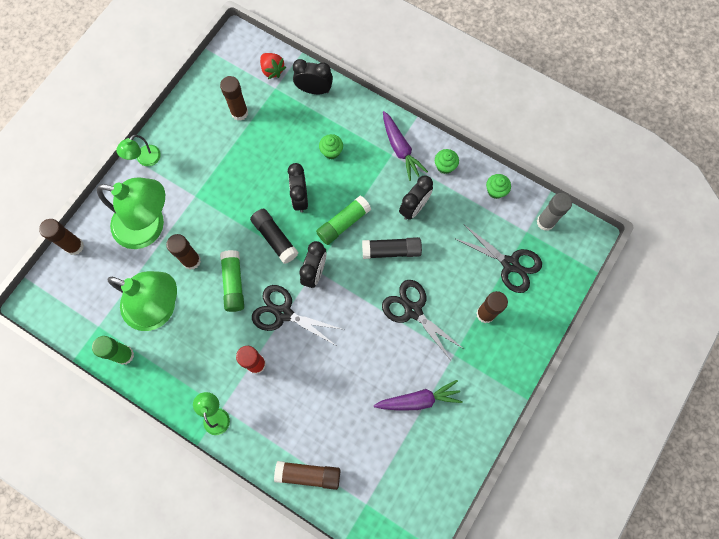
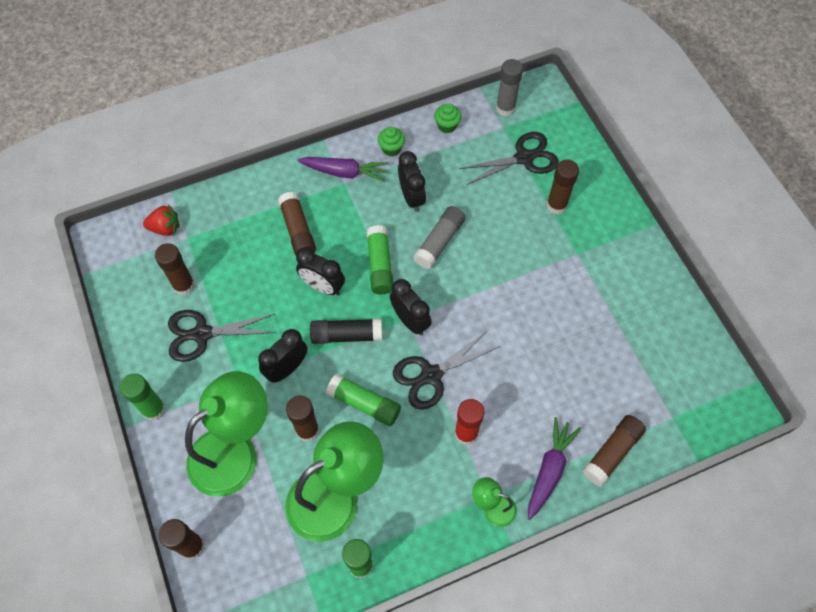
camera: 55 degrees left, 10 degrees down
green lamp [116,135,161,166] -> green glue stick [120,374,166,421]
black clock [293,59,333,94] -> black clock moved to [258,329,308,383]
green cupcake [319,134,343,159] -> brown glue stick [278,192,316,255]
black glue stick [362,237,422,259] -> grey glue stick [413,206,465,269]
purple carrot [374,380,463,411] -> purple carrot moved to [528,417,581,520]
black scissors [382,280,464,362] -> black scissors moved to [168,310,276,362]

